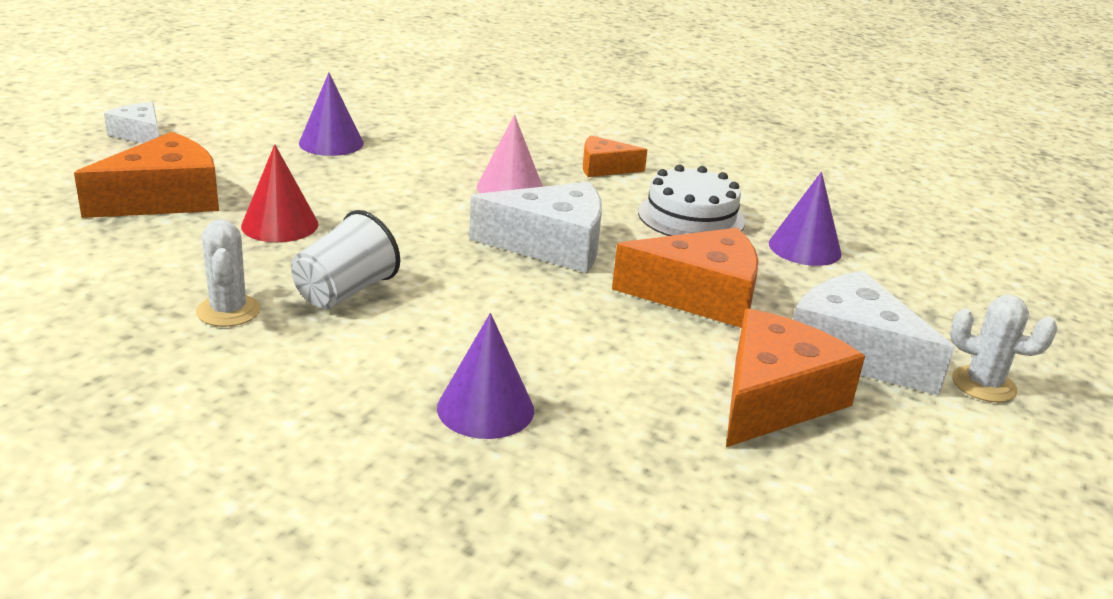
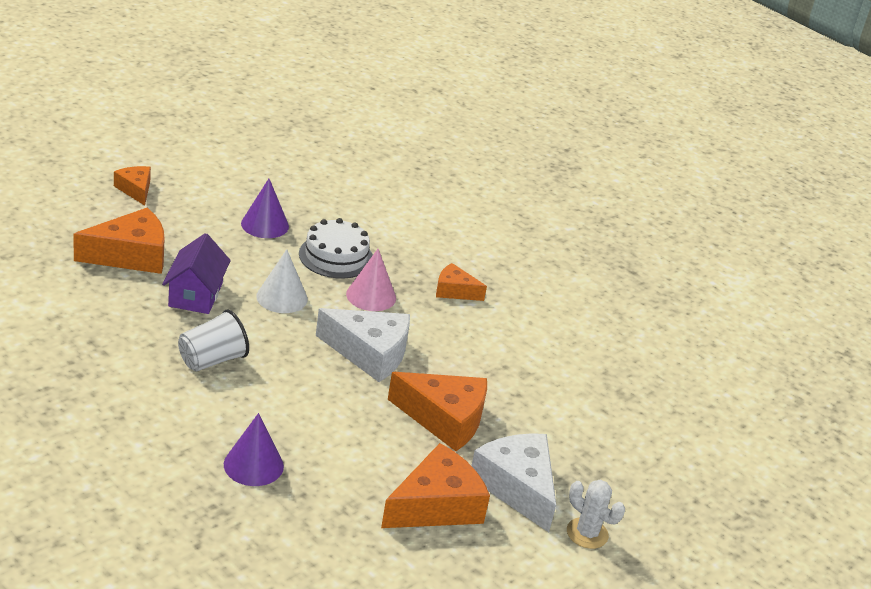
camera: 15 degrees right, 5 degrees up
white cheese [104,102,159,144] -> orange cheese [114,166,151,206]
white cactus [196,219,261,327] -> none
red cone [241,144,318,242] -> purple house [162,233,231,314]
white cake [638,165,745,236] -> white cake moved to [299,218,373,279]
purple cone [769,172,842,266] -> none
none -> white cone [256,249,308,313]

